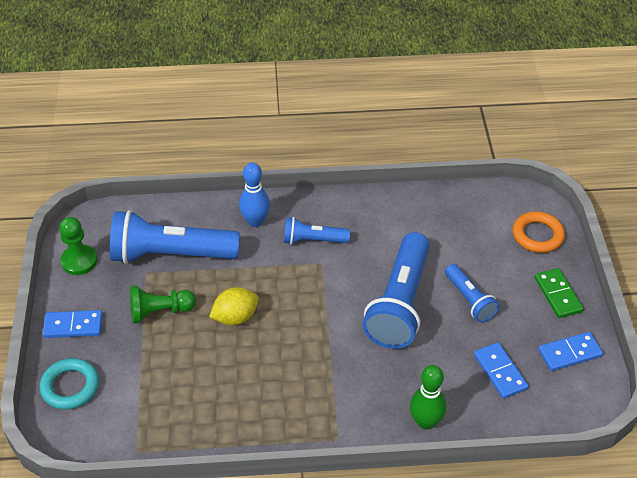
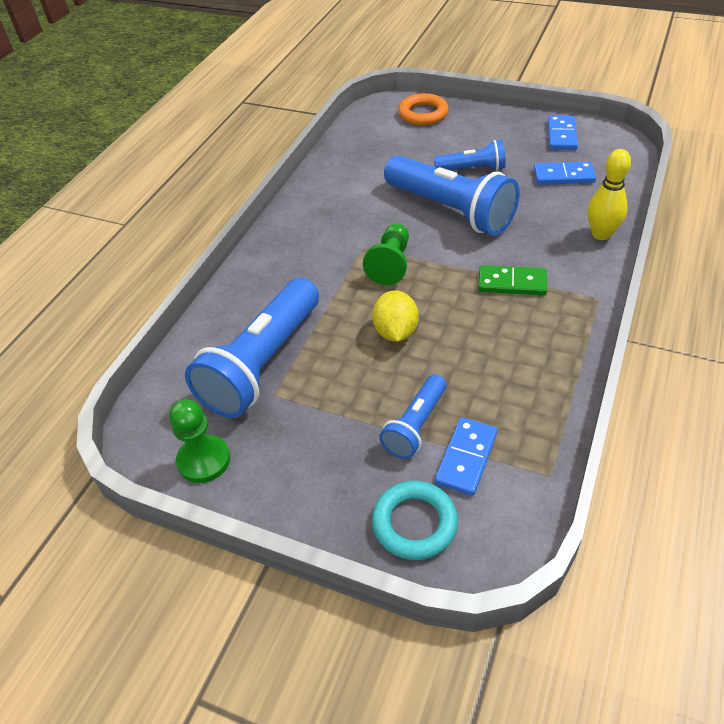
camera: 60 degrees left, 0 degrees up
blue domino [42,310,103,338] -> blue domino moved to [435,417,497,496]
green pawn [130,285,196,324] -> green pawn moved to [363,223,409,285]
blue bowling pin [239,163,270,227] -> none
blue flashlight [284,217,350,245] -> blue flashlight moved to [379,374,447,459]
green bowling pin [410,365,446,430] -> yellow bowling pin [588,149,631,240]
green domino [535,268,584,318] -> green domino moved to [478,265,547,296]

